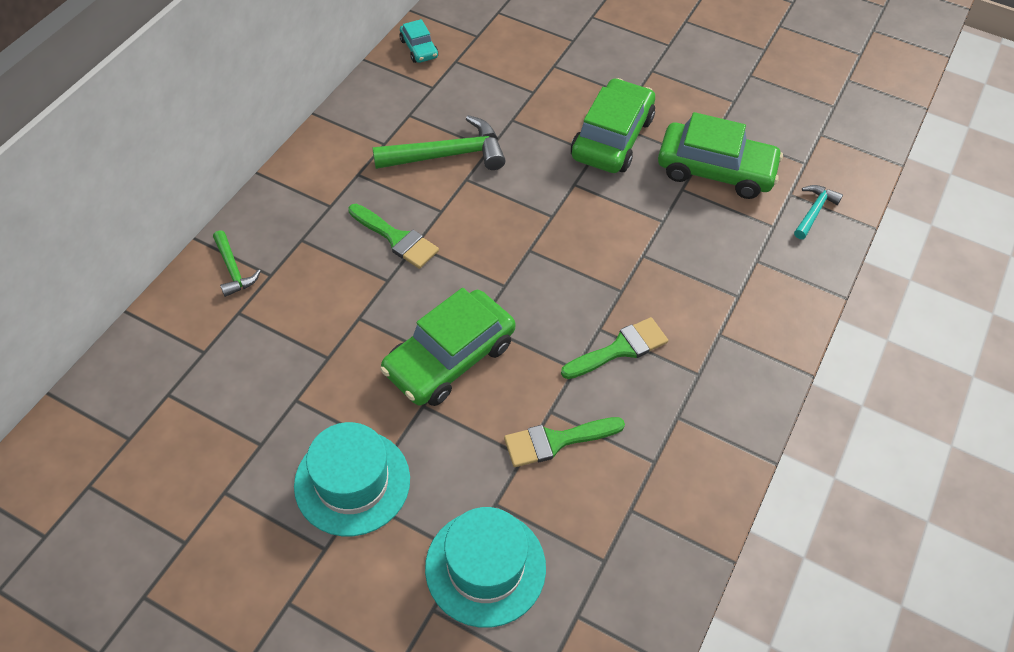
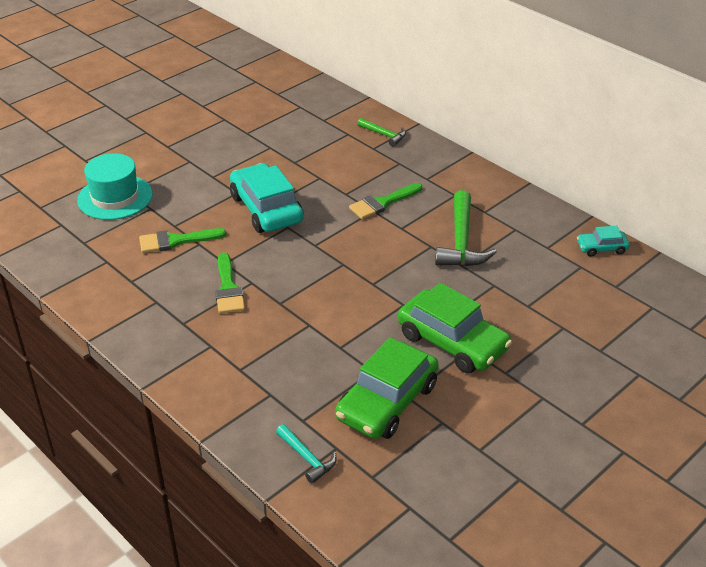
camera: 110 degrees right, 15 degrees down
green hammer [213,230,261,297] -> green hammer turned 135 degrees counterclockwise [357,118,406,147]
turquoise hat [294,422,410,536] -> none
green car [380,288,516,406] -> turquoise car [230,163,304,233]
green brush [504,417,625,467] -> green brush turned 105 degrees counterclockwise [139,228,226,253]

